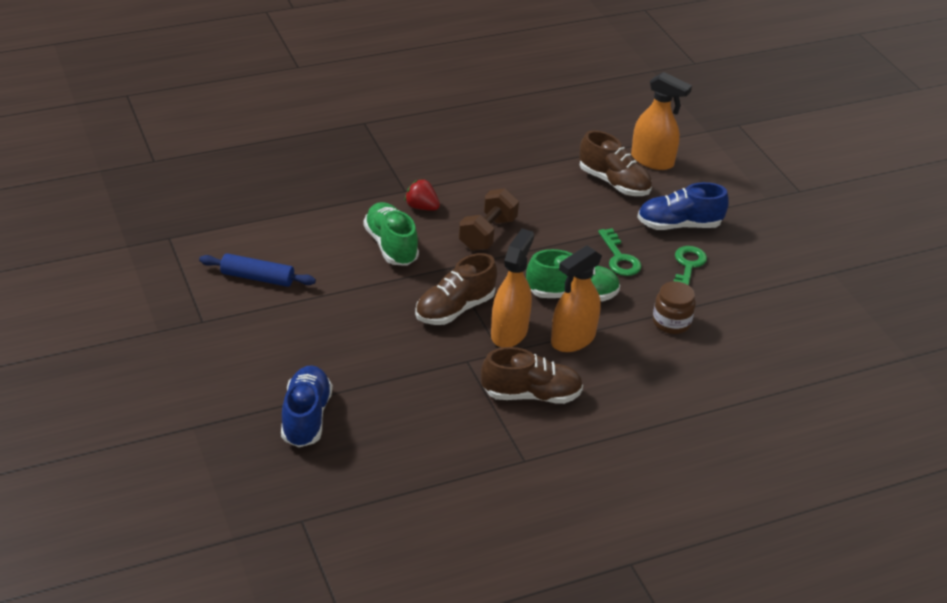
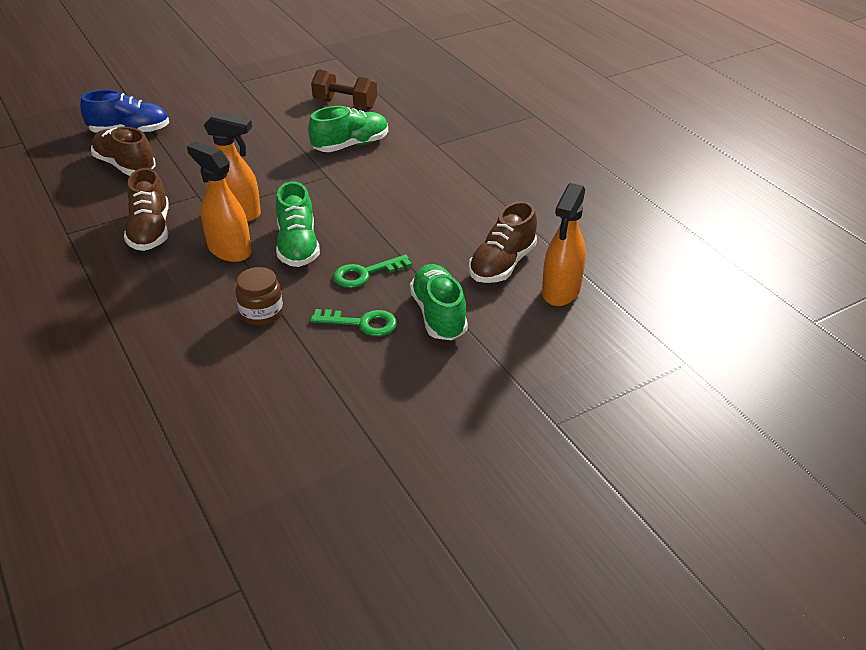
camera: 85 degrees right, 0 degrees up
blue rolling pin [199,253,316,287] -> none
red strawberry [404,179,440,211] -> none
brown shoe [415,253,497,325] -> brown shoe moved to [91,127,156,176]
brown dumbbell [459,188,519,251] -> brown dumbbell moved to [311,69,377,109]
blue shoe [637,182,729,230] -> green shoe [410,264,468,340]

